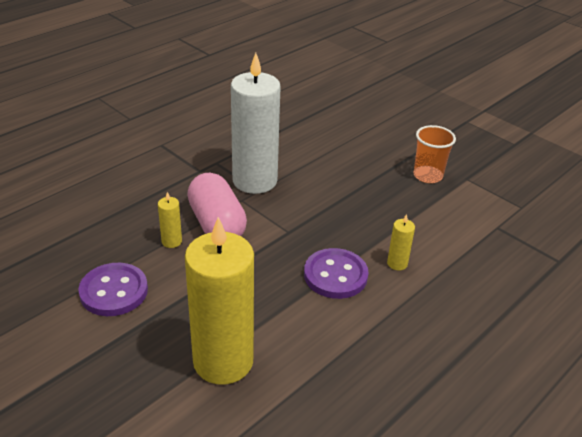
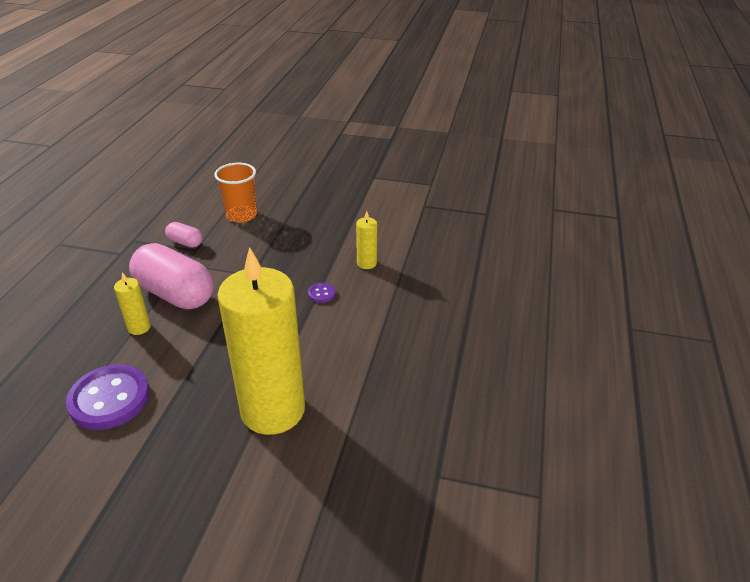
camera: 30 degrees left, 0 degrees up
white candle [231,53,281,194] -> pink capsule [165,222,203,248]
purple button [304,248,368,299] -> purple button [308,283,335,303], size x0.43
orange cup [413,125,456,183] -> orange cup moved to [214,163,257,223]

